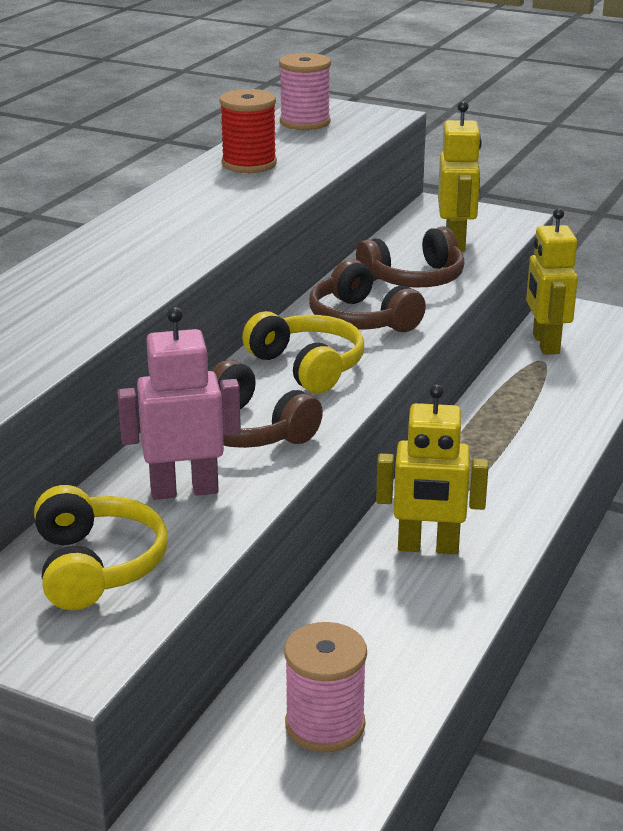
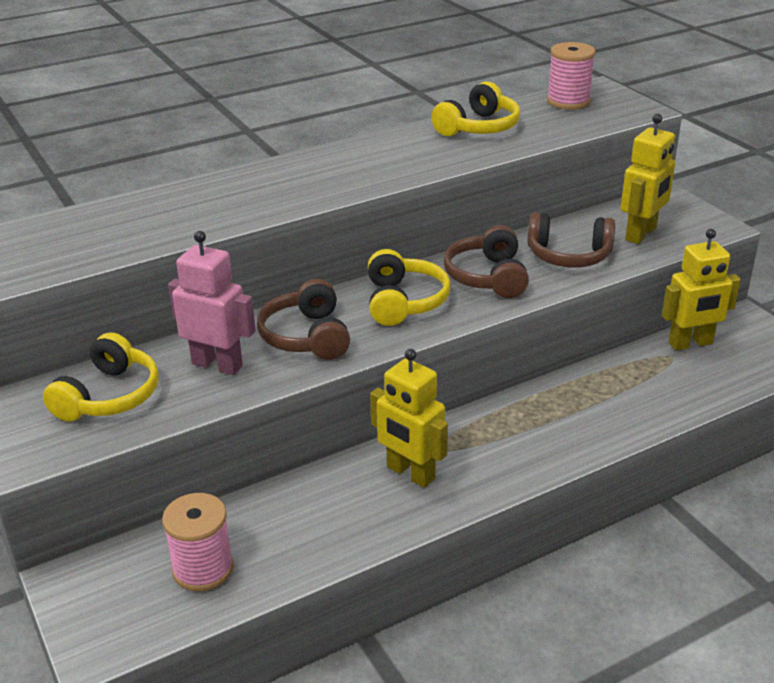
camera: 35 degrees right, 5 degrees up
red spool [219,89,277,173] -> yellow headphones [431,81,520,136]
yellow robot [526,208,578,355] -> yellow robot turned 135 degrees counterclockwise [662,229,741,351]

